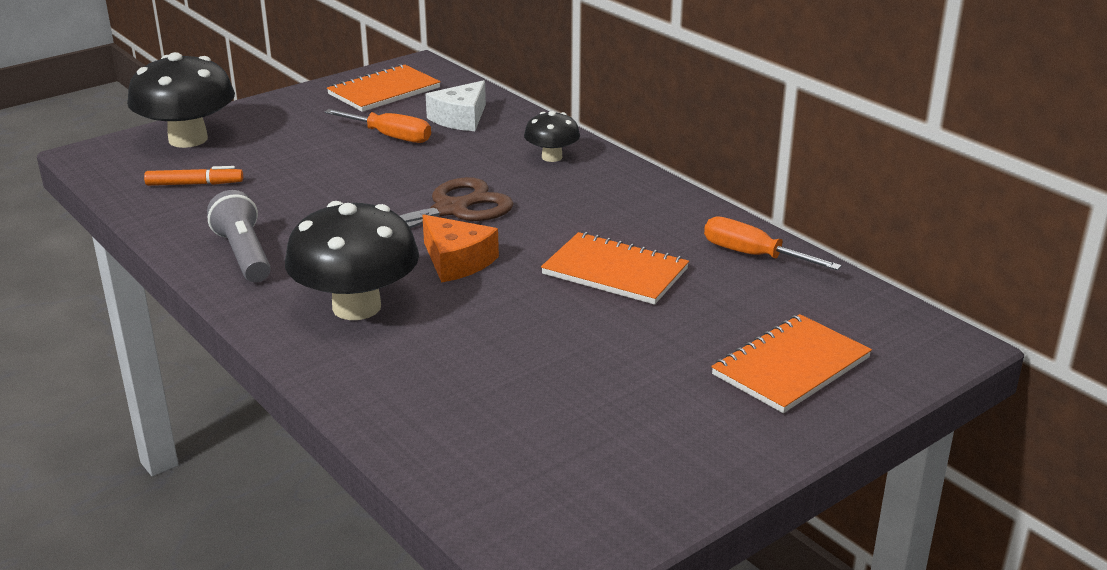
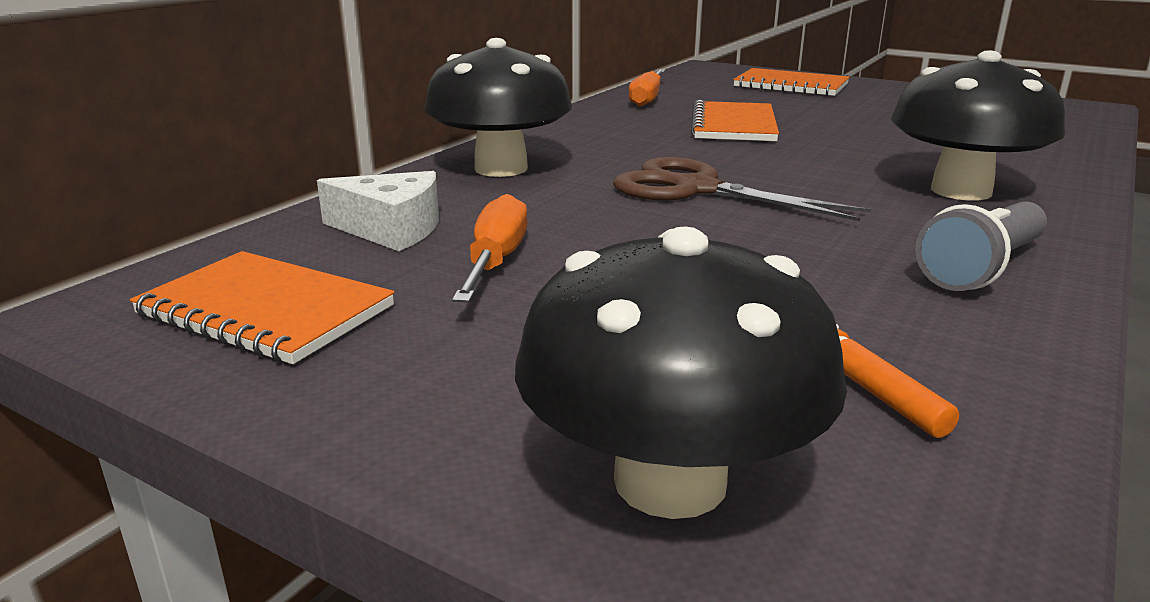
camera: 110 degrees left, 5 degrees down
orange cheese [422,215,499,283] -> none
black mushroom [524,111,580,162] -> black mushroom [424,38,572,177], size x1.89

